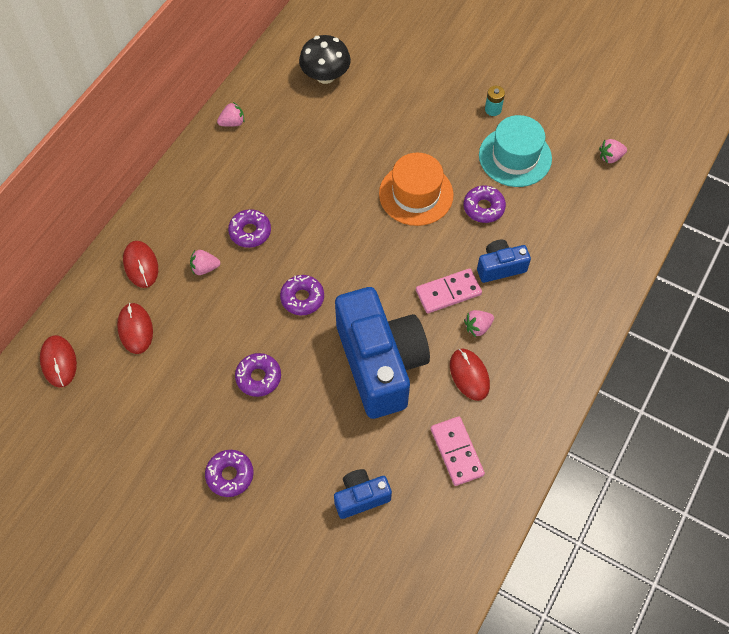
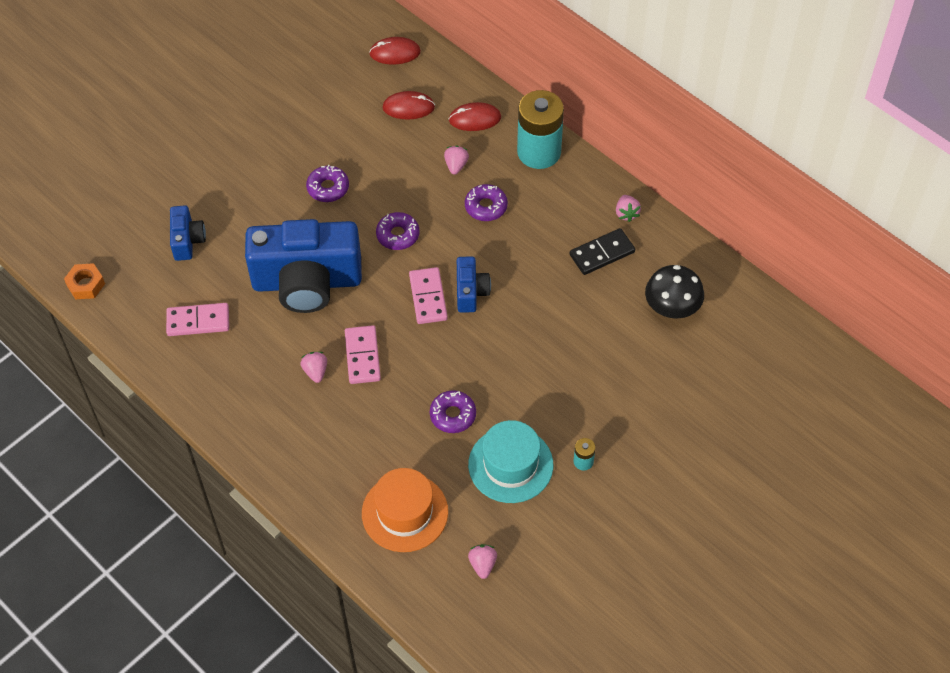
camera: 105 degrees right, 5 degrees down
purple donut [205,450,254,497] -> none
orange hat [379,153,454,226] -> orange hat moved to [362,468,448,552]
red mouse [450,349,490,401] -> none
blue camera [477,240,531,283] -> blue camera moved to [457,257,491,313]
none -> orange nut [64,263,105,299]
none -> pink domino [409,267,448,324]
none -> turquoise battery [517,90,564,169]
none -> black domino [570,228,635,275]

